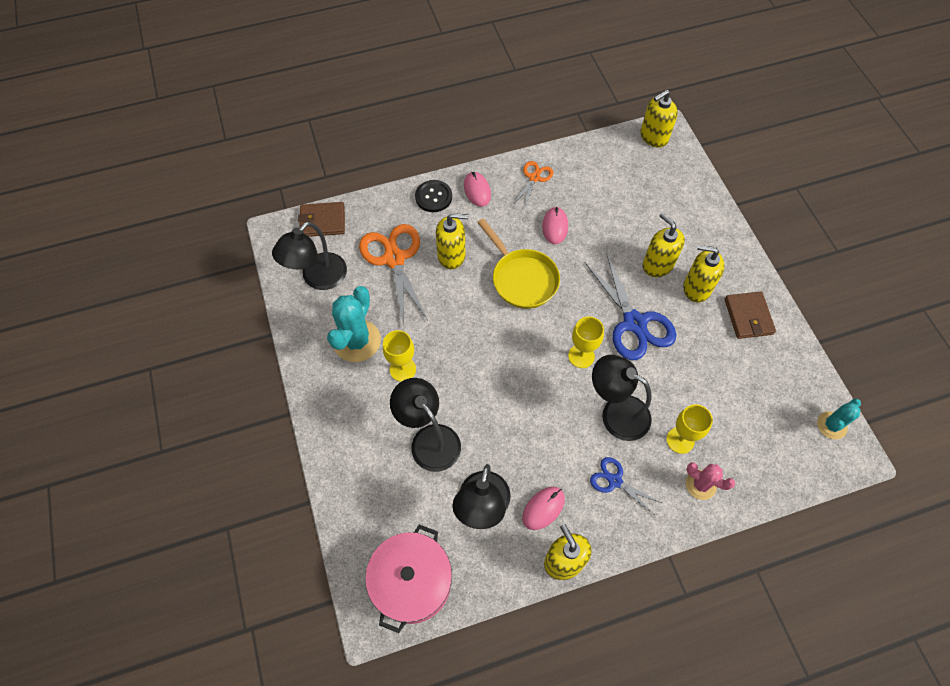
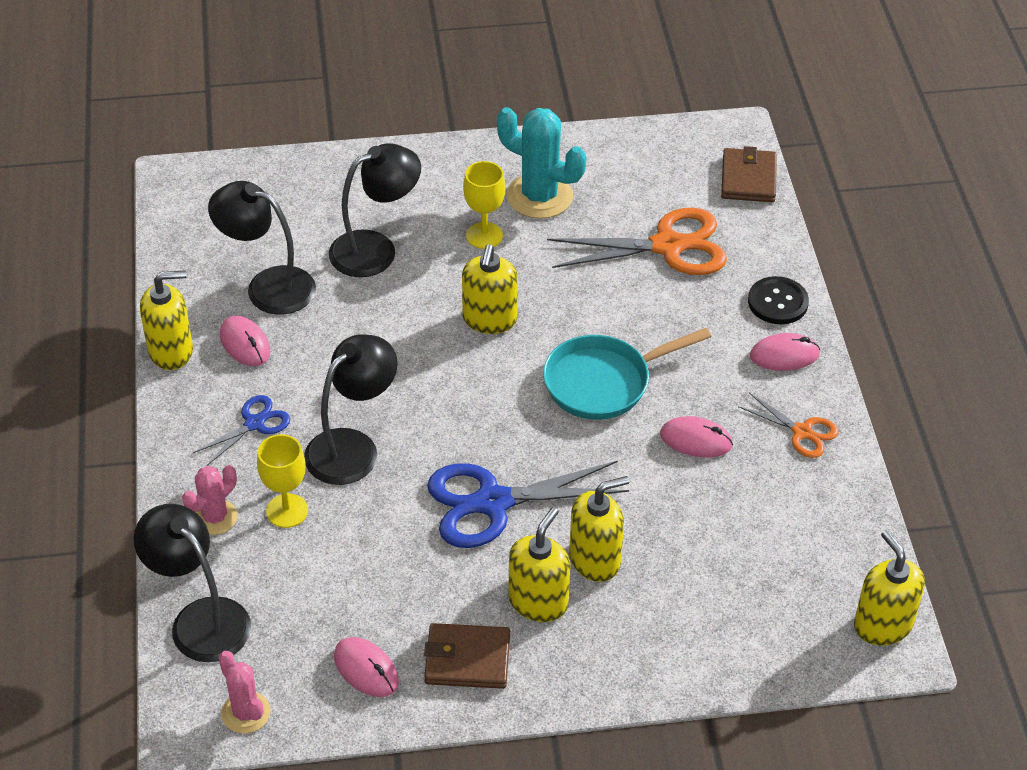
camera: 100 degrees right, 15 degrees down
black lamp [272,222,347,290] -> black lamp moved to [134,504,251,662]
pink pot [365,525,452,633] -> none
yellow soap dispenser [436,213,468,269] -> yellow soap dispenser moved to [462,244,518,334]
yellow pan [477,219,560,309] -> turquoise pan [543,328,711,420]
yellow goblet [568,316,604,368] -> none
turquoise cactus [817,399,861,440] -> pink cactus [219,651,271,733]
none -> pink mouse [334,637,399,697]

